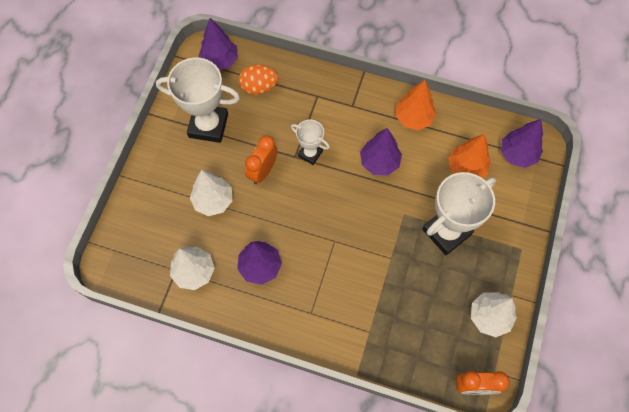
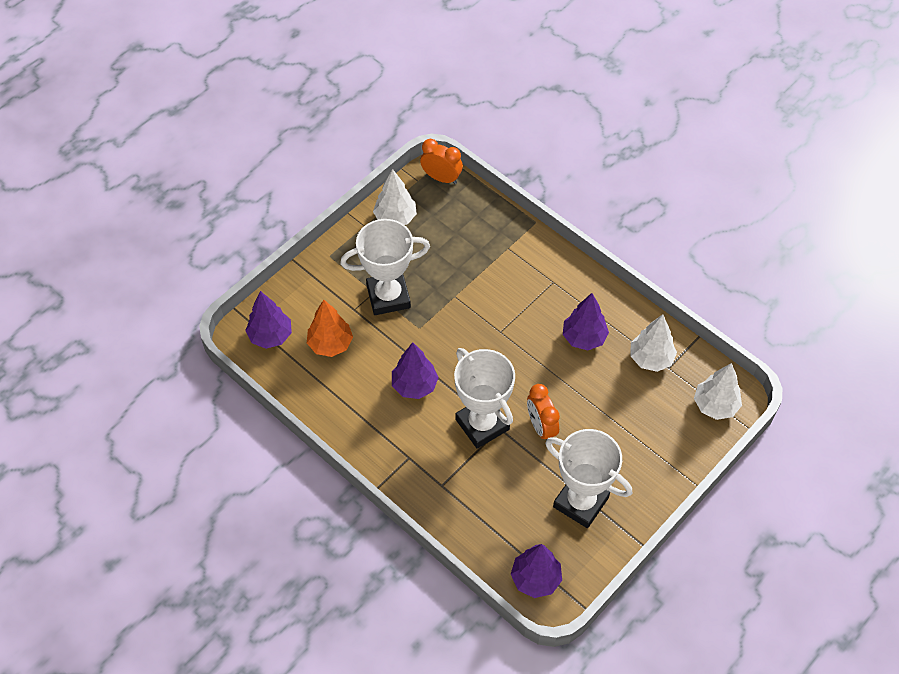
camera: 155 degrees left, 10 degrees down
white tree [190,170,232,216] -> white tree moved to [694,363,742,420]
orange egg [239,65,278,95] -> none
orange clock [245,136,277,184] -> orange clock turned 105 degrees clockwise [527,384,560,441]
white trophy [291,120,330,165] -> white trophy [454,348,515,449], size x1.83
orange tree [396,80,436,130] -> none

